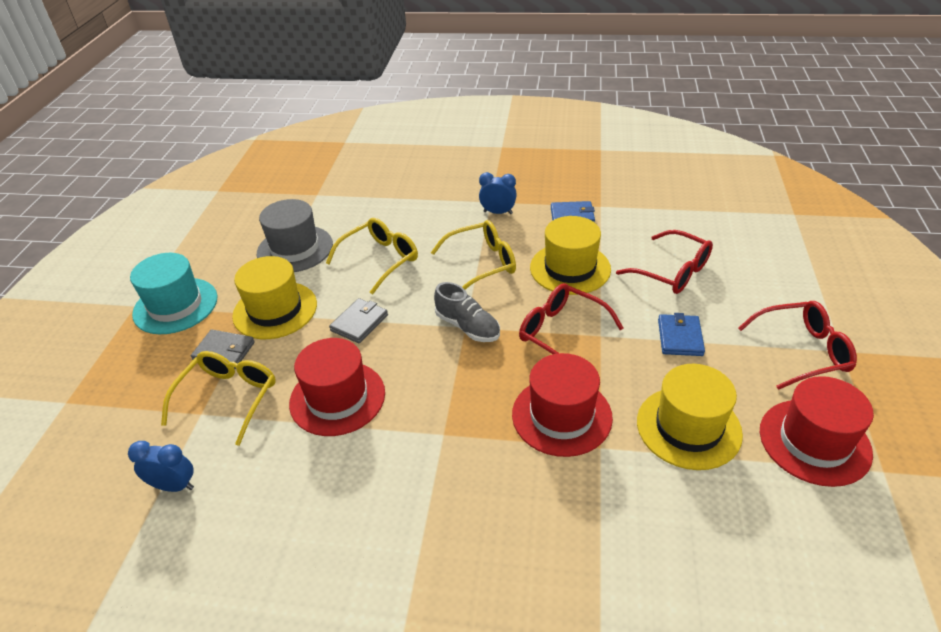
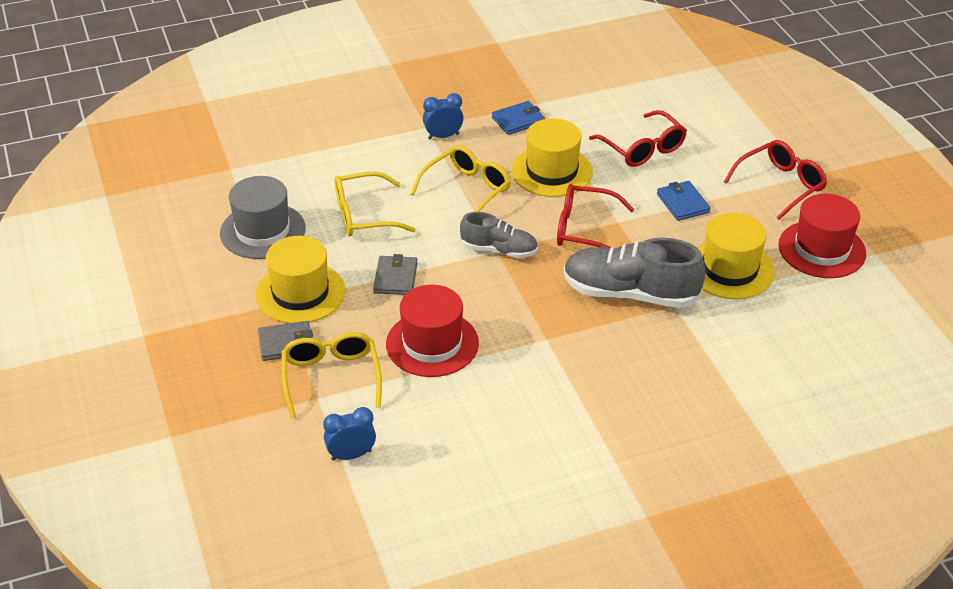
camera: 30 degrees left, 0 degrees up
turquoise hat [130,253,217,334] -> none
yellow glasses [326,218,418,294] -> yellow glasses turned 120 degrees counterclockwise [335,172,416,236]
red hat [512,353,613,457] -> grey shoe [563,238,705,308]
red glasses [616,230,713,294] -> red glasses turned 45 degrees clockwise [589,110,687,167]

